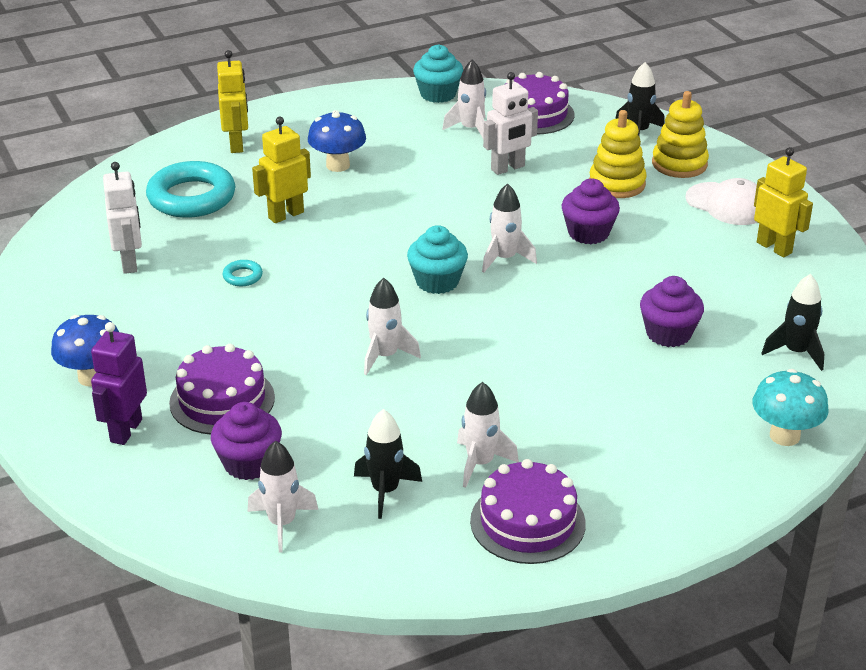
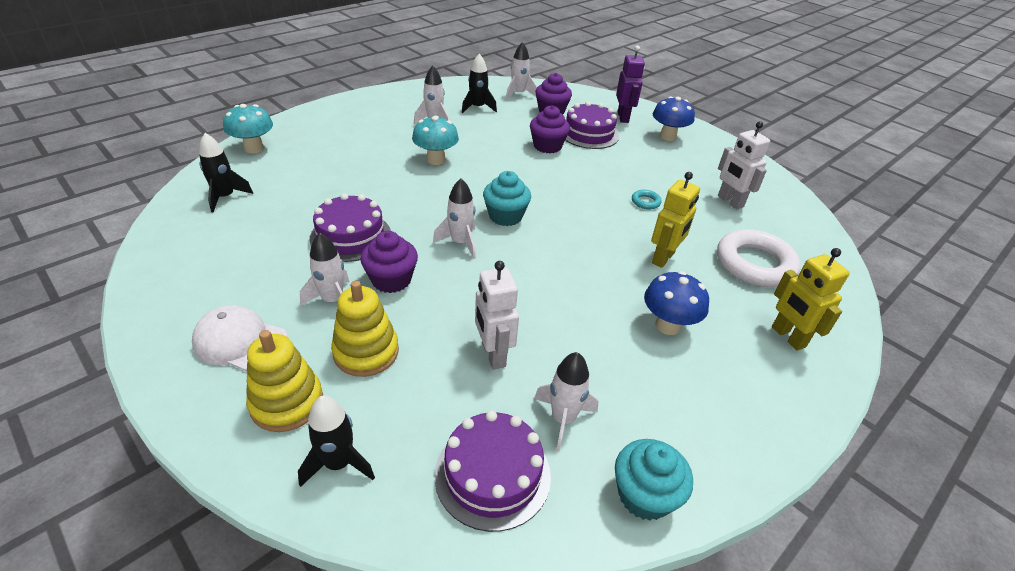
camera: 160 degrees right, 5 degrees up
turquoise ring [146,161,235,218] -> white ring [717,229,801,287]
white rocket [364,278,421,375] -> white rocket moved to [300,232,349,306]
purple cake [470,459,586,564] -> purple cake moved to [310,193,391,262]
white robot [483,72,538,175] -> white robot turned 60 degrees counterclockwise [475,261,519,370]
purple cupcake [640,276,704,347] -> purple cupcake moved to [530,105,570,153]
yellow robot [754,147,813,257] -> none
none -> turquoise mushroom [412,115,459,165]

